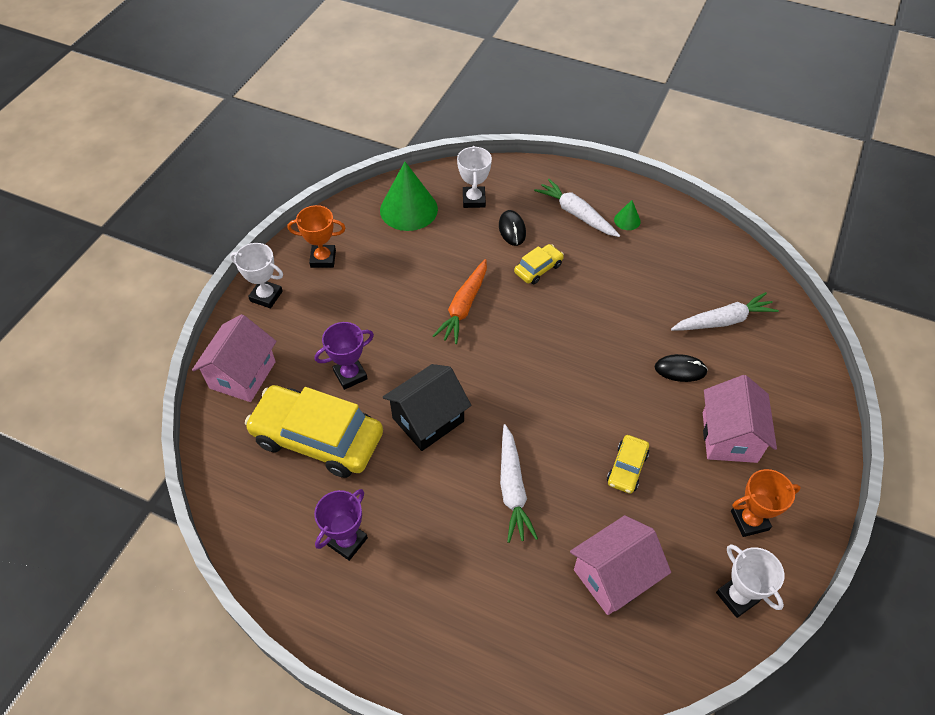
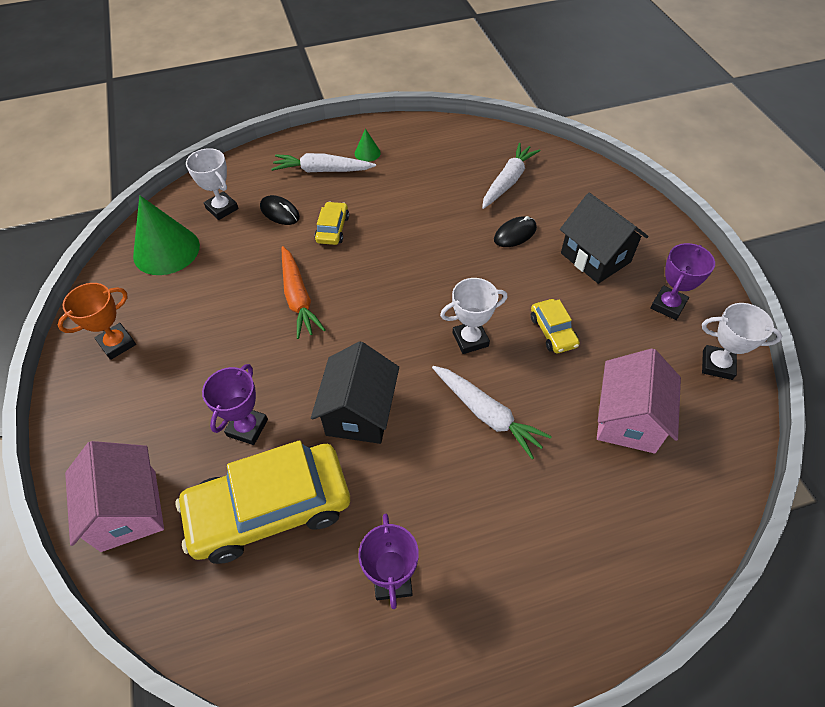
camera: 40 degrees left, 0 degrees up
white trophy [230,243,283,308] -> white trophy moved to [440,278,507,354]
pink house [703,375,777,463] -> black house [560,193,648,284]
orange trophy [731,469,801,537] -> purple trophy [650,243,715,320]

